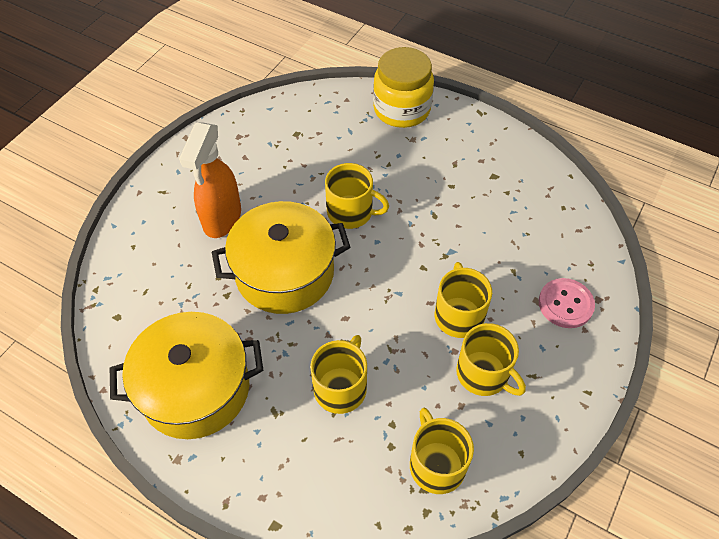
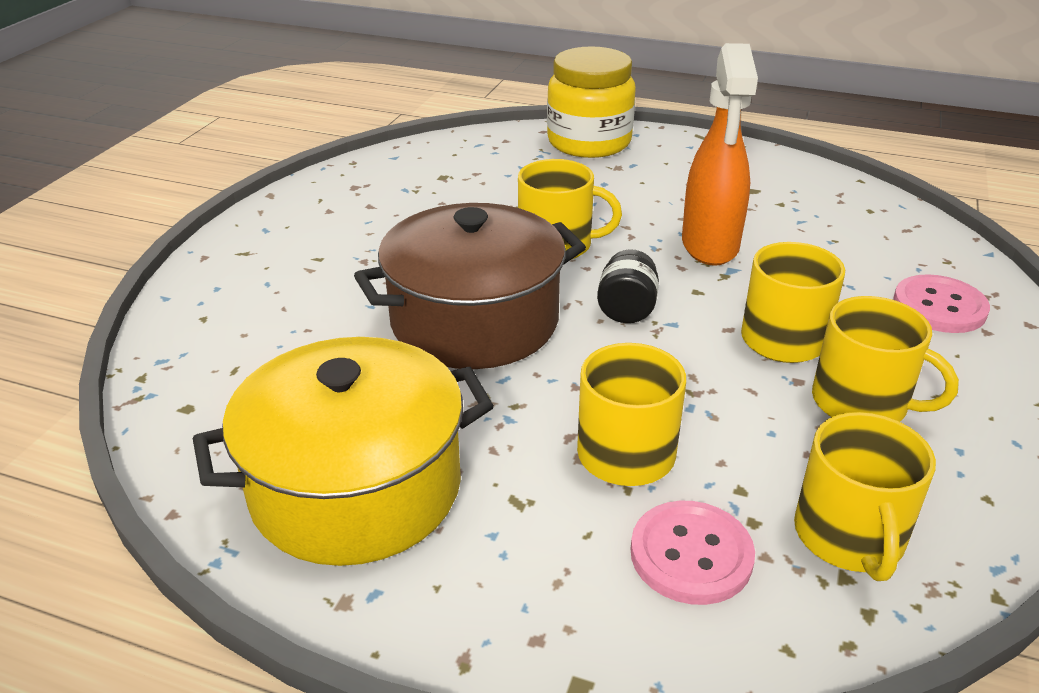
camera: 10 degrees left, 20 degrees down
orange spray bottle [179,122,241,238] -> orange spray bottle moved to [682,43,758,266]
yellow pot [212,201,350,314] -> brown pot [354,203,586,369]
yellow mug [410,408,474,494] -> yellow mug turned 150 degrees counterclockwise [794,412,936,581]
none -> black jar [597,249,659,323]
none -> pink button [630,501,755,605]

